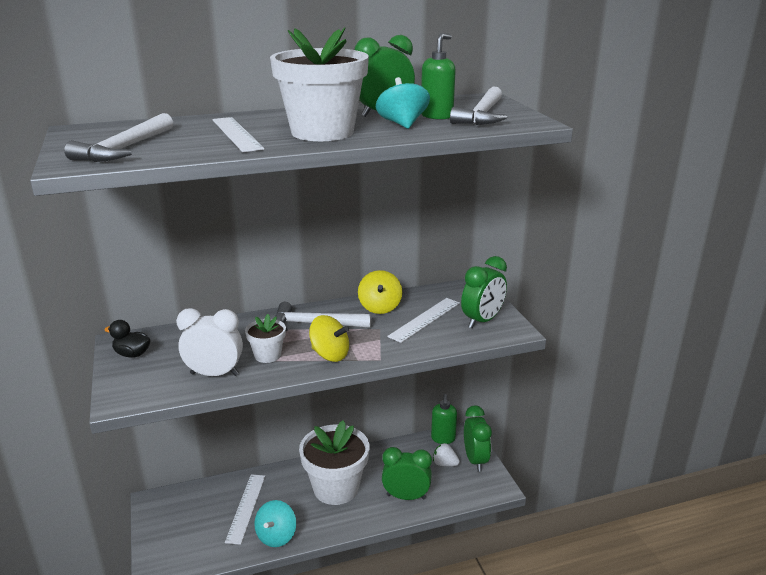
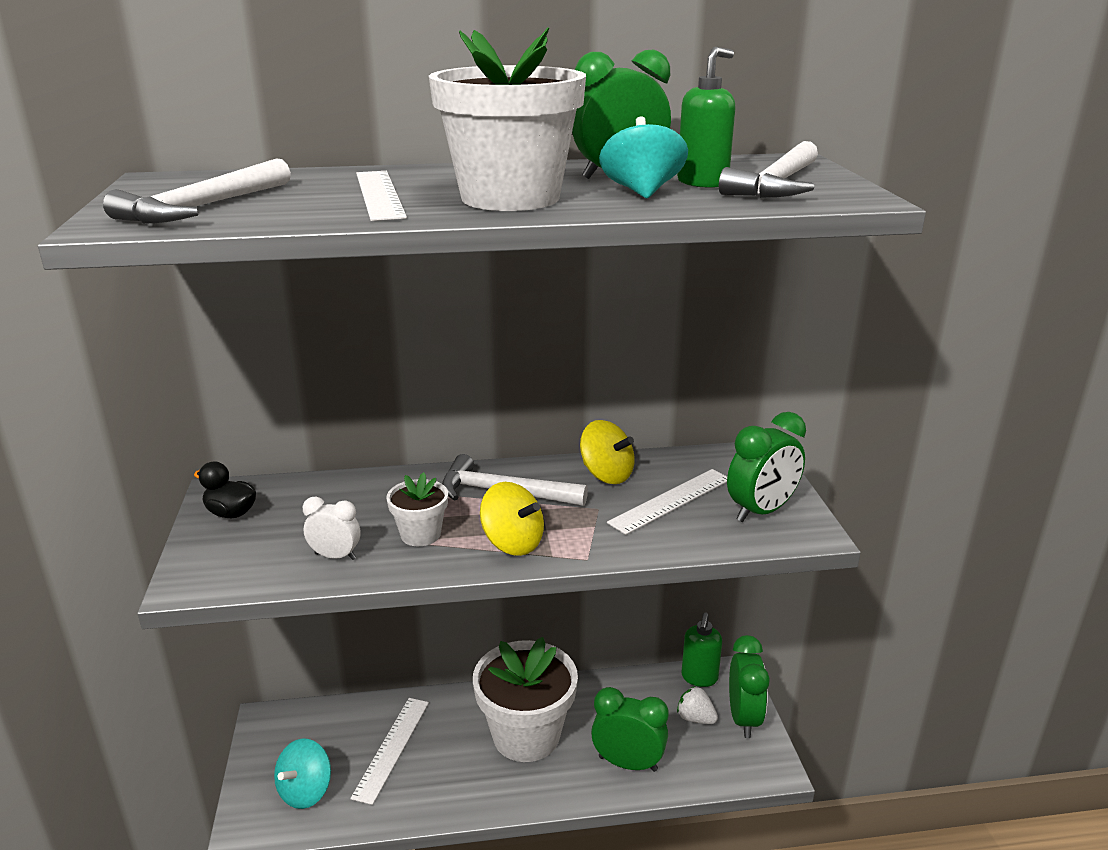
camera: 10 degrees right, 0 degrees up
white clock [176,308,243,376] -> white clock [303,497,360,560], size x0.60
turquoise spinning top [254,500,296,547] -> turquoise spinning top moved to [274,739,331,809]
yellow spinning top [358,270,402,314] -> yellow spinning top turned 60 degrees counterclockwise [580,420,635,484]

